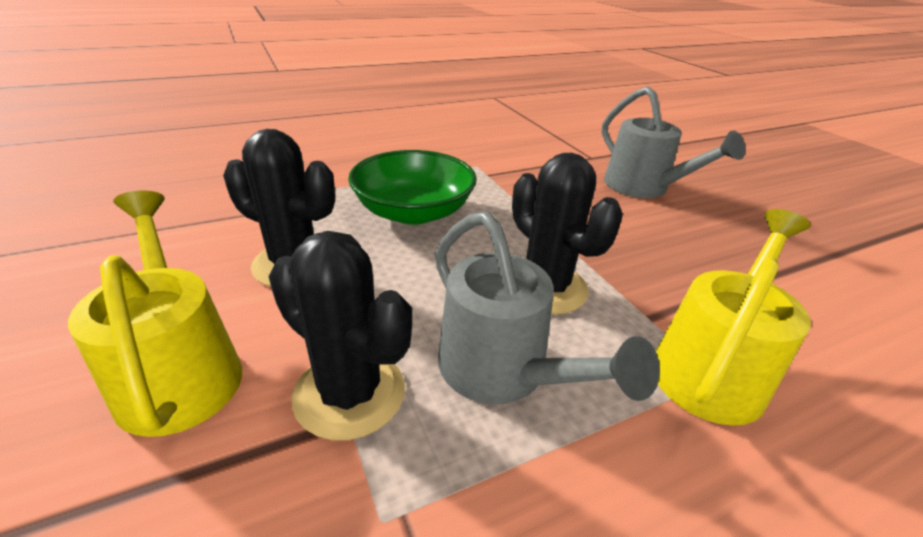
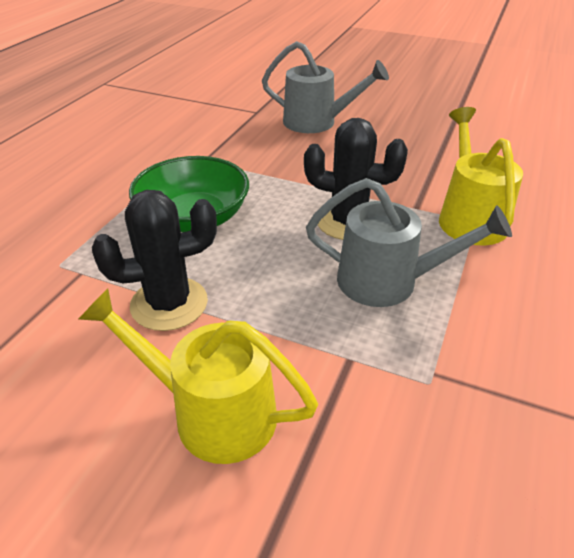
camera: 40 degrees left, 5 degrees up
black cactus [269,231,412,440] -> none

